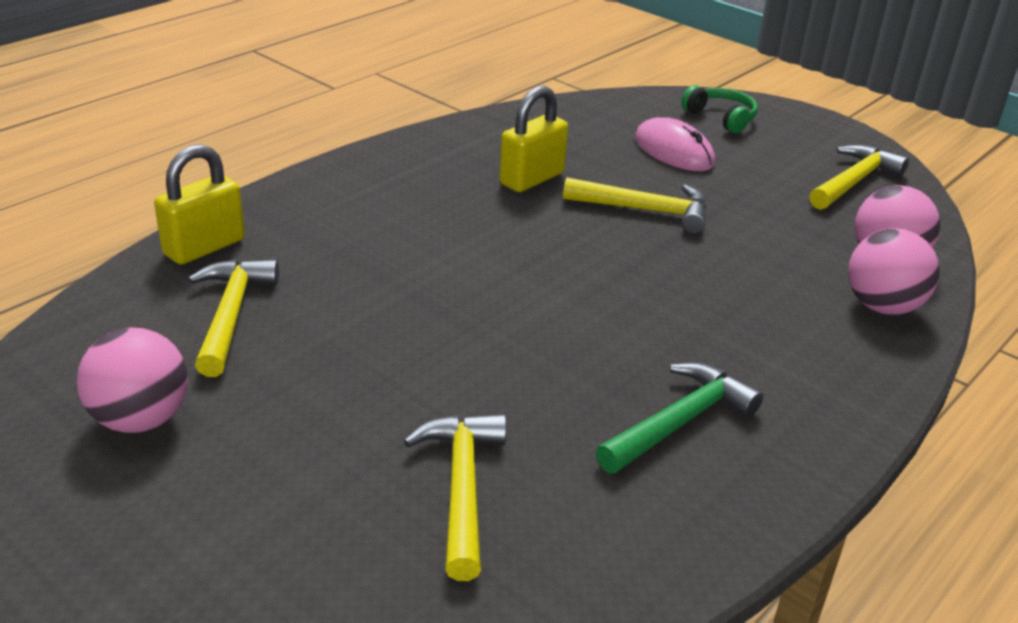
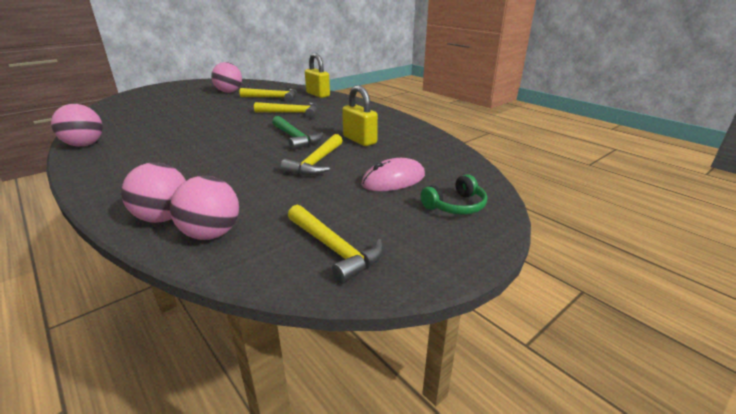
camera: 100 degrees right, 5 degrees down
yellow hammer [404,414,506,581] -> yellow hammer moved to [254,102,318,118]
green hammer [595,363,763,474] -> green hammer moved to [272,116,324,150]
none -> pink ball [51,104,103,147]

